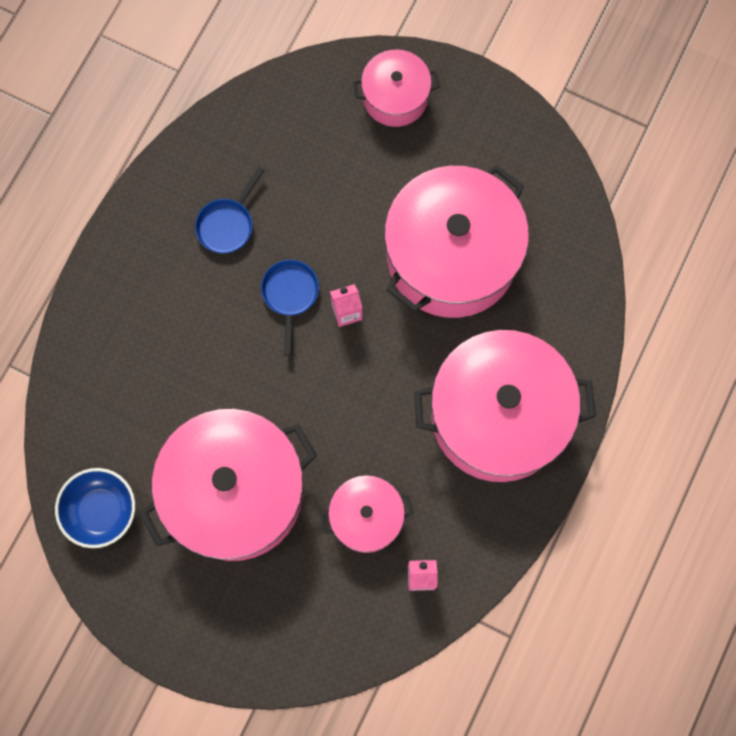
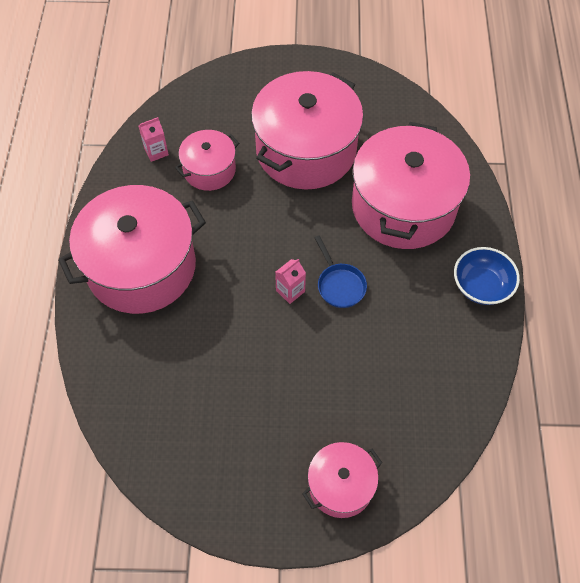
camera: 155 degrees right, 15 degrees down
blue bowl [55,468,135,548] -> blue bowl moved to [454,247,520,305]
blue pan [195,167,265,254] -> none
pink pot [384,165,529,318] -> pink pot moved to [352,122,470,249]

